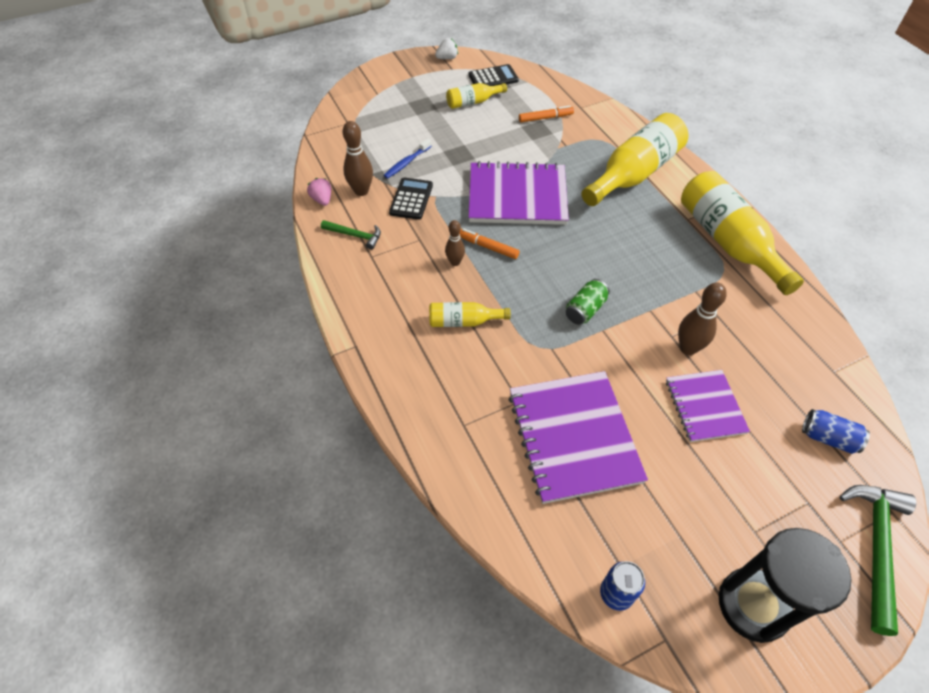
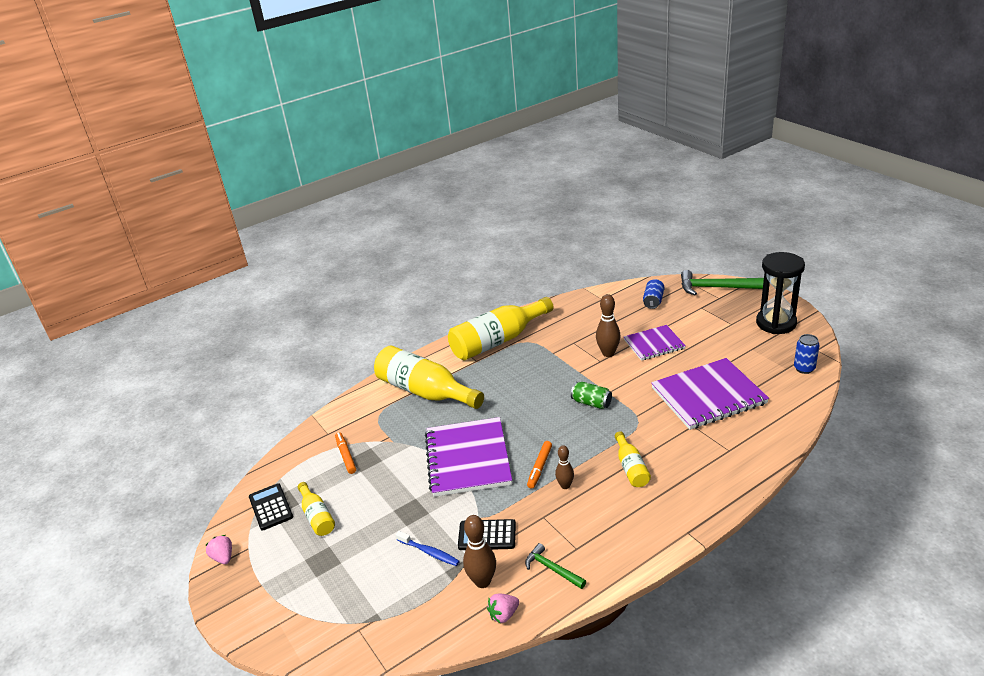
camera: 95 degrees left, 20 degrees down
green hammer [321,220,381,250] -> green hammer turned 60 degrees counterclockwise [525,543,586,589]
white strawberry [435,38,458,59] -> pink strawberry [206,535,232,564]

